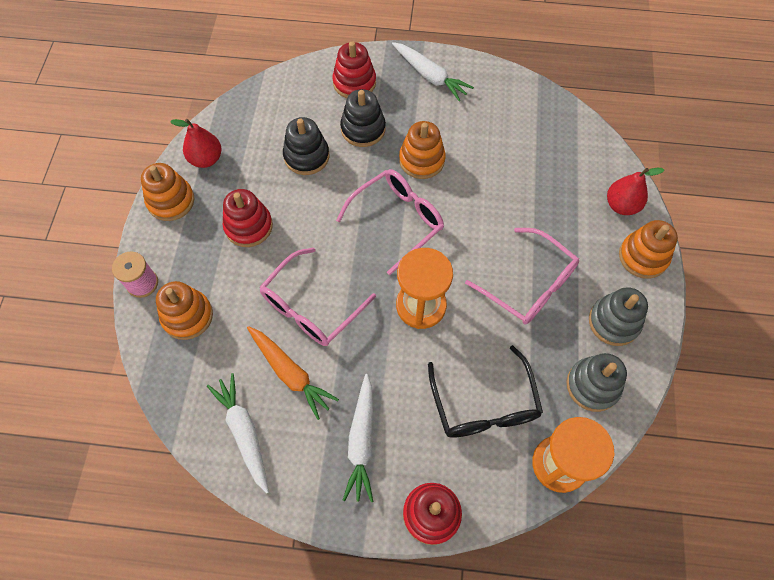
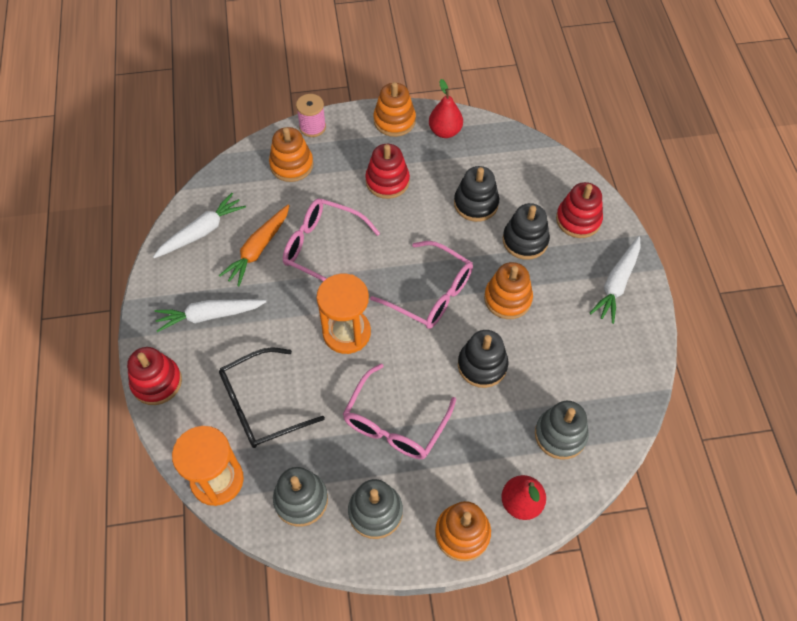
camera: 75 degrees right, 5 degrees down
none -> black stacking toy [458,330,508,388]
none -> grey stacking toy [535,401,589,460]

